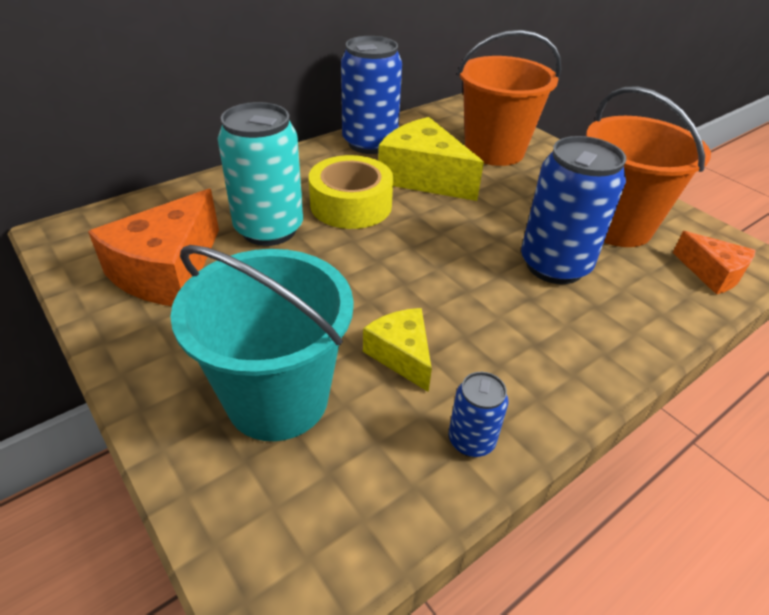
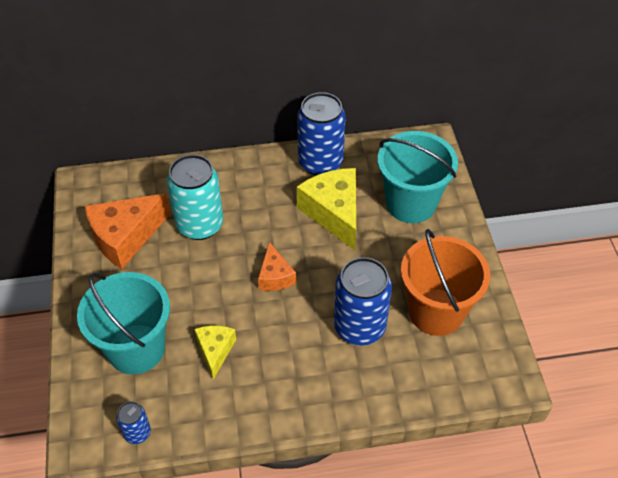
camera: 30 degrees right, 10 degrees up
yellow tape [309,155,393,229] -> none
blue can [449,372,508,457] -> blue can moved to [116,401,151,444]
orange bucket [457,30,561,166] -> turquoise bucket [377,131,458,223]
orange cheese [673,231,756,294] -> orange cheese moved to [258,242,296,291]

